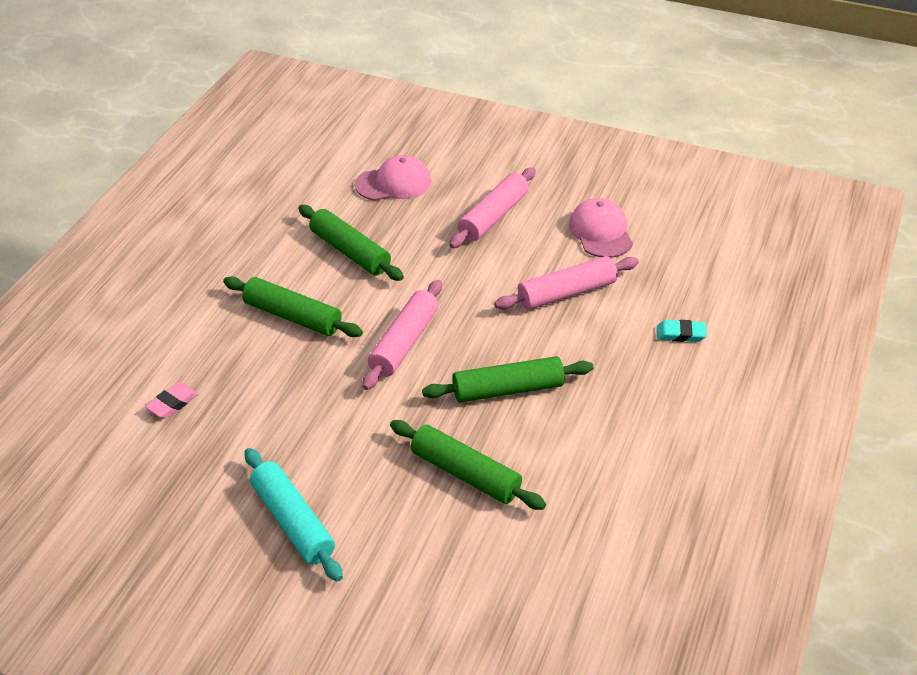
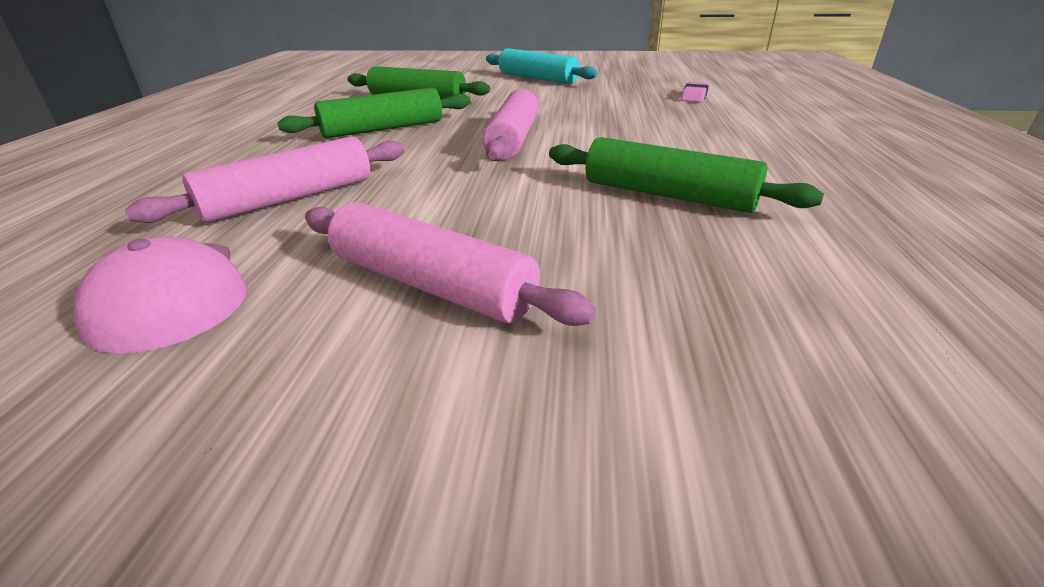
camera: 165 degrees right, 10 degrees down
green rolling pin [223,276,363,337] -> none
pink cap [355,155,431,201] -> none
pink rolling pin [449,167,536,248] -> pink rolling pin turned 75 degrees counterclockwise [305,202,597,326]
turquoise eraser [657,320,707,342] -> none

